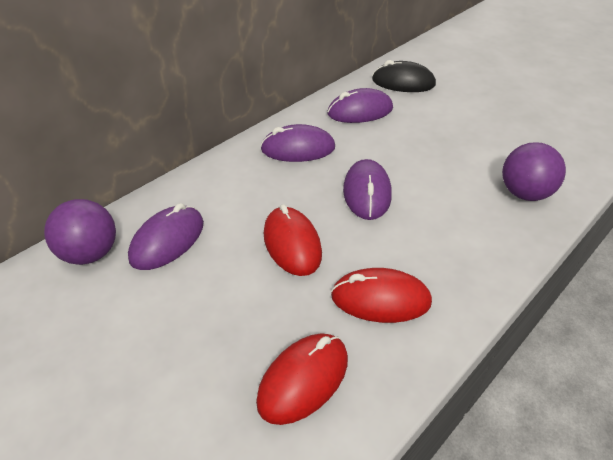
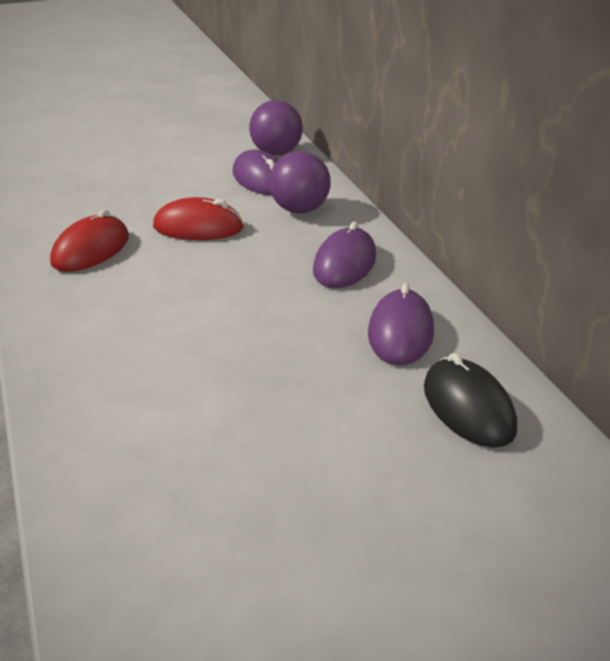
camera: 115 degrees right, 10 degrees down
red mouse [256,333,348,425] -> none
purple mouse [343,159,392,220] -> none
black mouse [372,60,436,92] -> black mouse turned 60 degrees counterclockwise [424,353,517,448]
purple ball [502,142,566,201] -> purple ball moved to [269,151,331,213]

